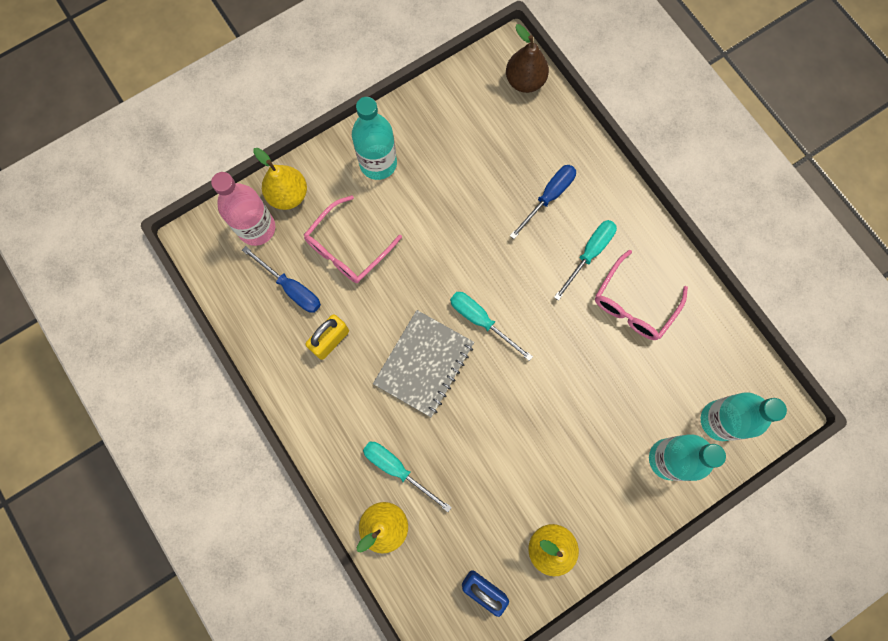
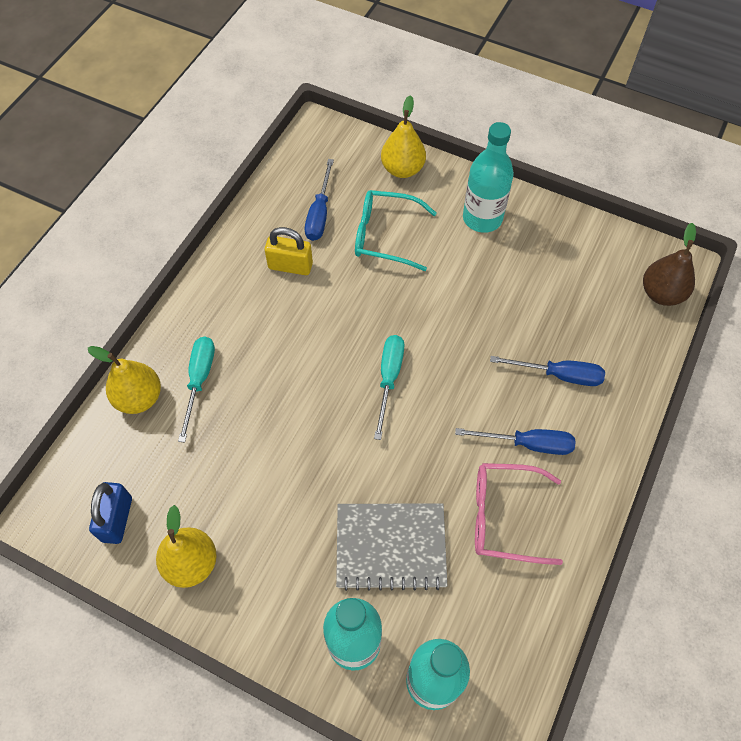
camera: 60 degrees right, 15 degrees down
pink bottle [211,172,275,246] -> none
pink glasses [304,195,402,283] -> turquoise glasses [355,190,437,271]
grey notebook [373,310,474,417] -> grey notebook moved to [336,503,447,591]
turquoise screwdriver [554,220,617,301] -> blue screwdriver [455,428,576,455]

